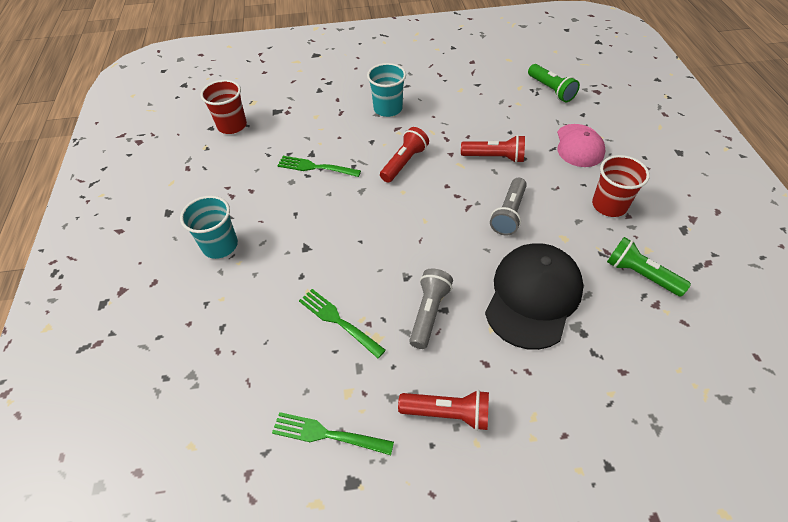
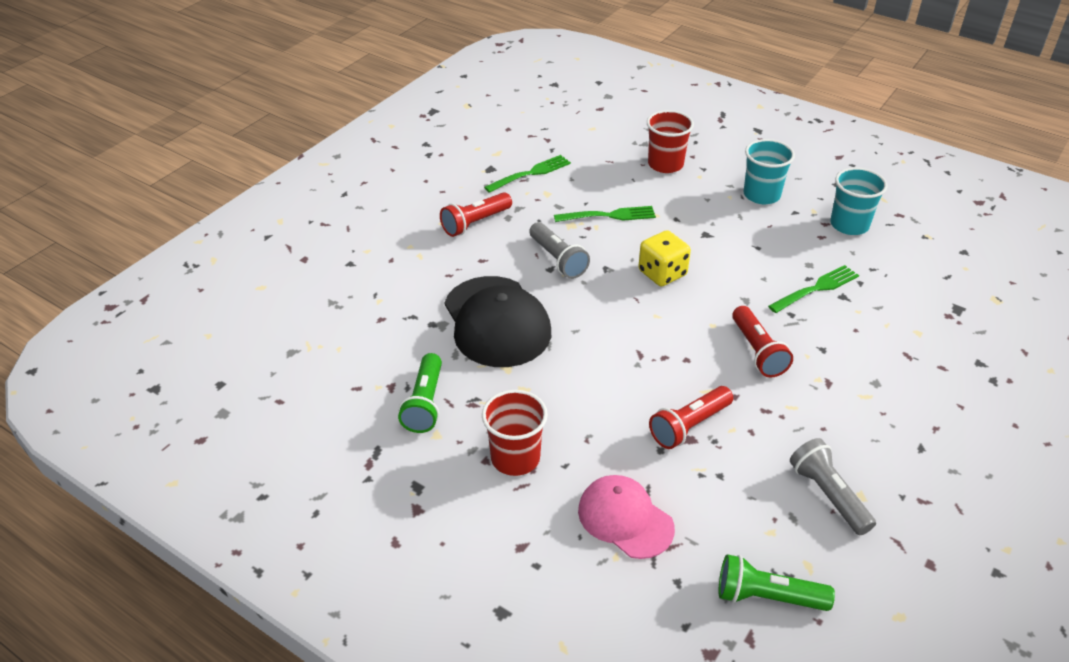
camera: 130 degrees right, 10 degrees down
red cup [201,80,247,134] -> red cup moved to [647,110,694,173]
turquoise cup [367,63,406,117] -> turquoise cup moved to [830,167,888,235]
grey flashlight [490,178,527,236] -> grey flashlight moved to [790,438,876,535]
green flashlight [607,237,691,297] -> green flashlight turned 105 degrees clockwise [398,353,442,433]
none -> yellow dice [639,230,691,286]

